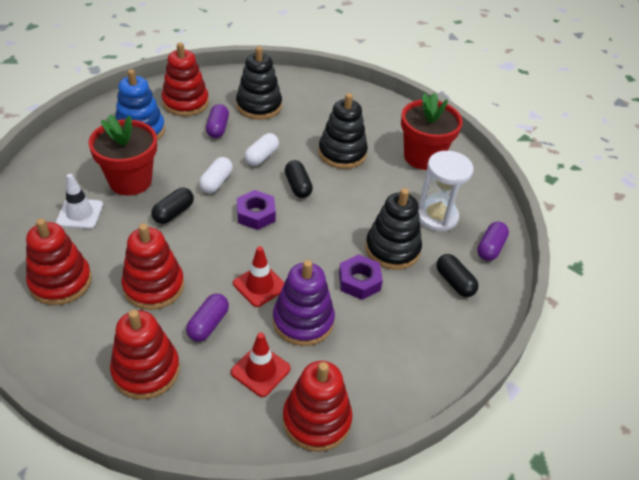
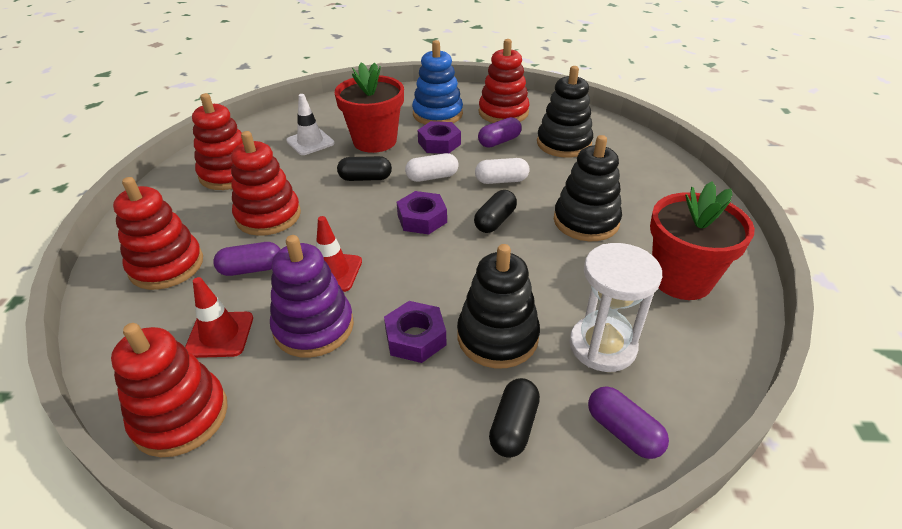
camera: 55 degrees right, 5 degrees down
purple capsule [477,222,509,261] -> purple capsule turned 60 degrees clockwise [588,386,669,459]
none -> purple nut [418,121,461,154]

